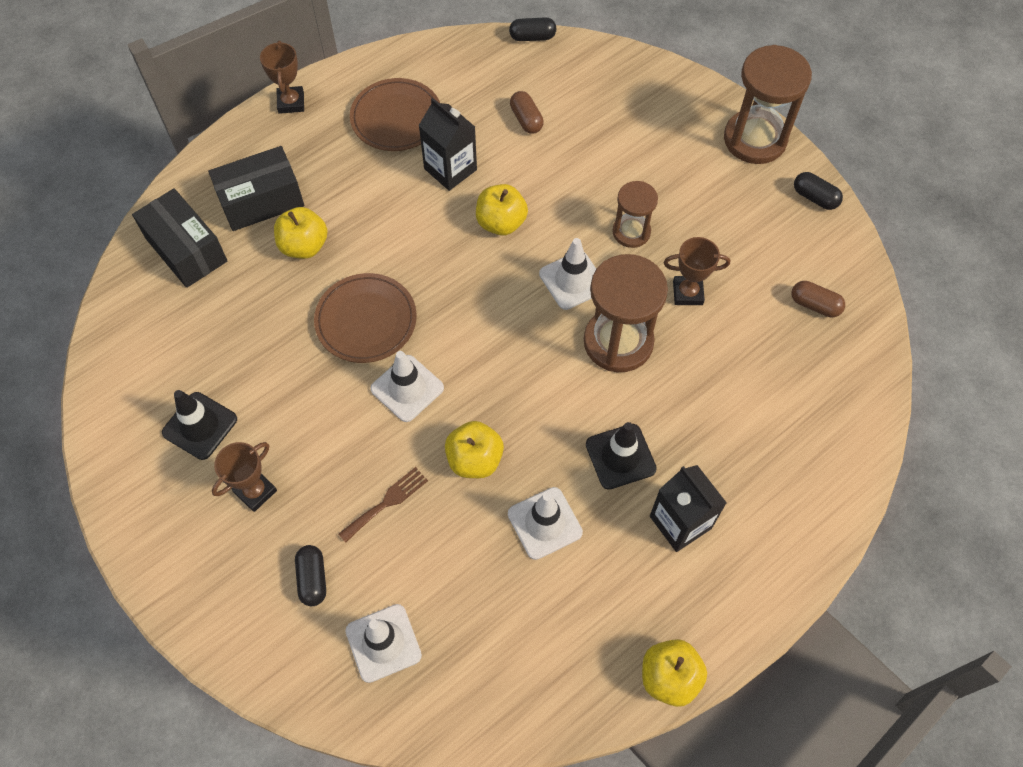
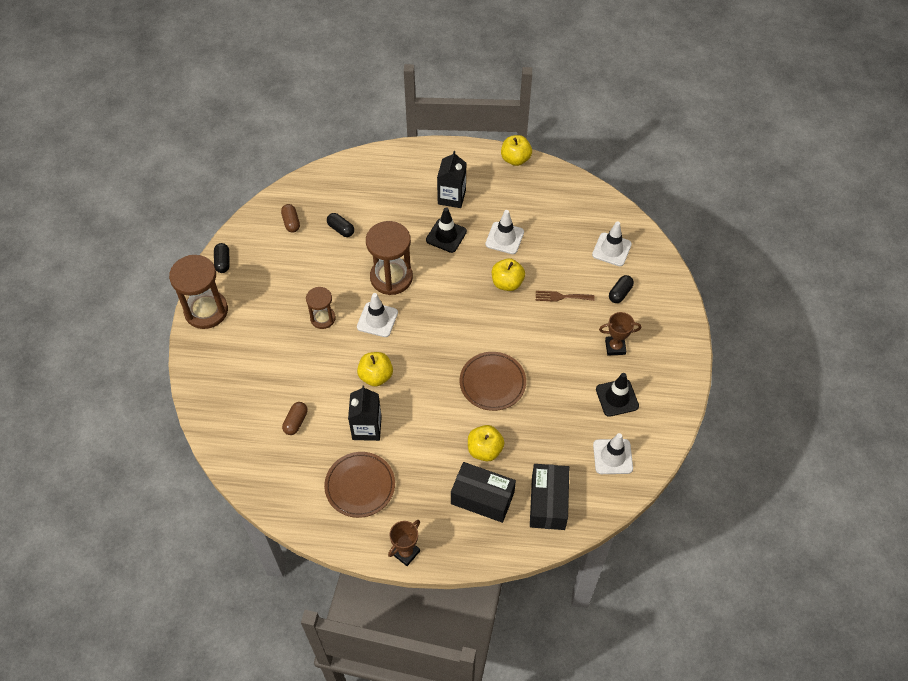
camera: 135 degrees left, 5 degrees down
white traffic cone [370,351,444,422] -> white traffic cone moved to [593,433,633,474]
black capsule [509,17,556,41] -> black capsule moved to [327,213,354,237]
brown trophy [664,237,730,305] -> none

